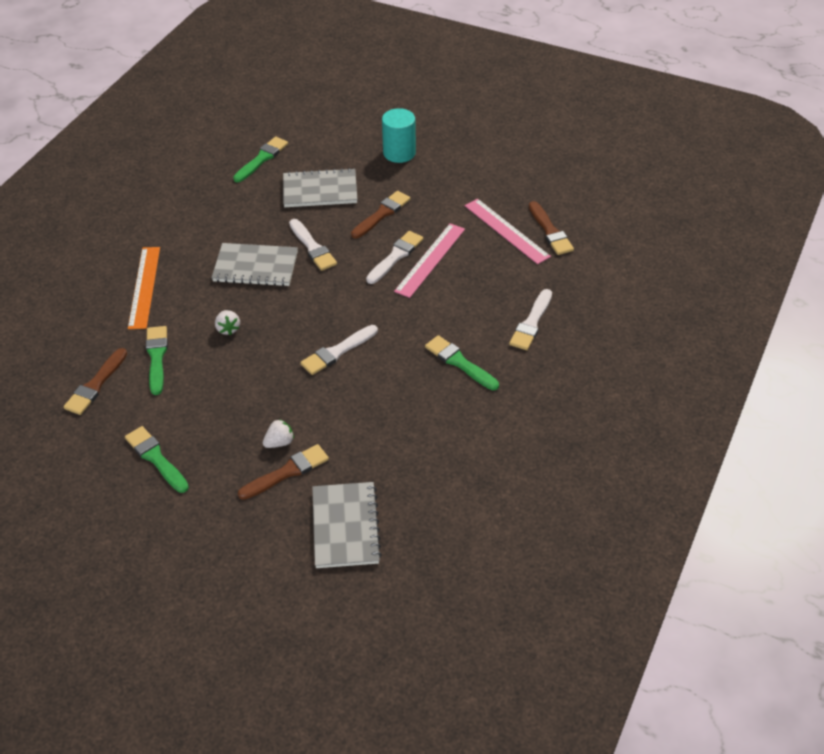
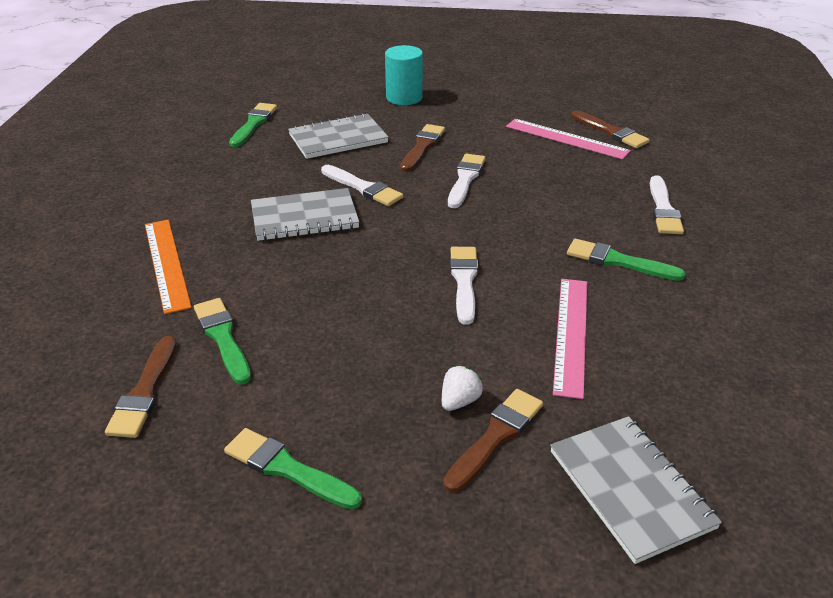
camera: 20 degrees left, 10 degrees down
white strawberry [215,310,240,335] -> none
white brush [300,325,378,375] -> white brush turned 150 degrees clockwise [450,247,478,325]
pink ruler [394,223,465,298] -> pink ruler moved to [553,279,587,399]

